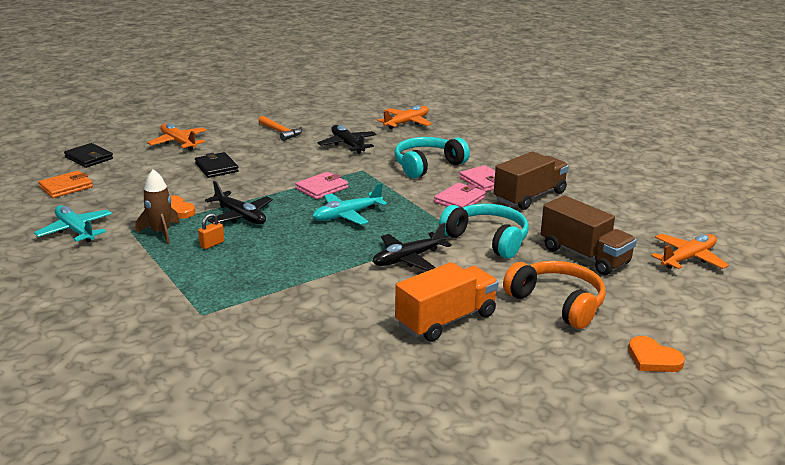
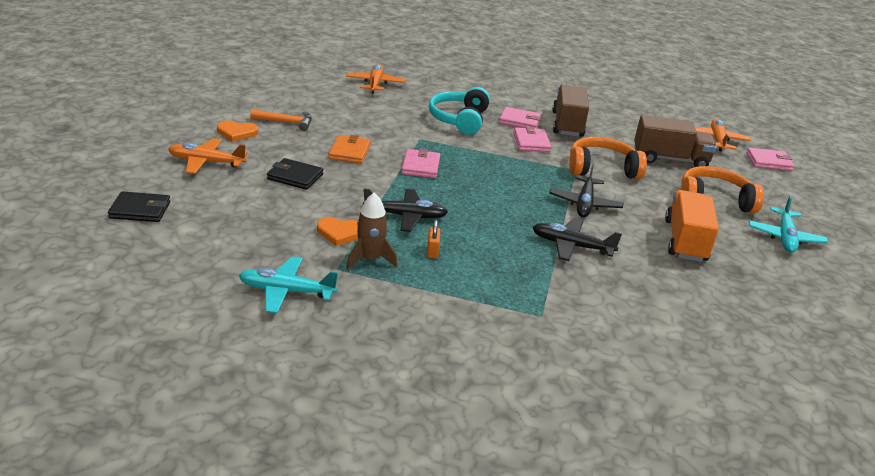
camera: 45 degrees left, 5 degrees up
orange wallet [38,171,93,198] -> orange wallet moved to [328,135,371,164]
turquoise plane [312,183,387,225] -> turquoise plane moved to [749,196,828,253]
black plane [317,125,376,154] -> black plane moved to [532,218,622,261]
turquoise headphones [439,204,529,259] -> orange headphones [569,137,647,179]
orange heart [628,336,685,372] -> orange heart moved to [217,121,258,142]
none -> pink wallet [746,148,794,171]

